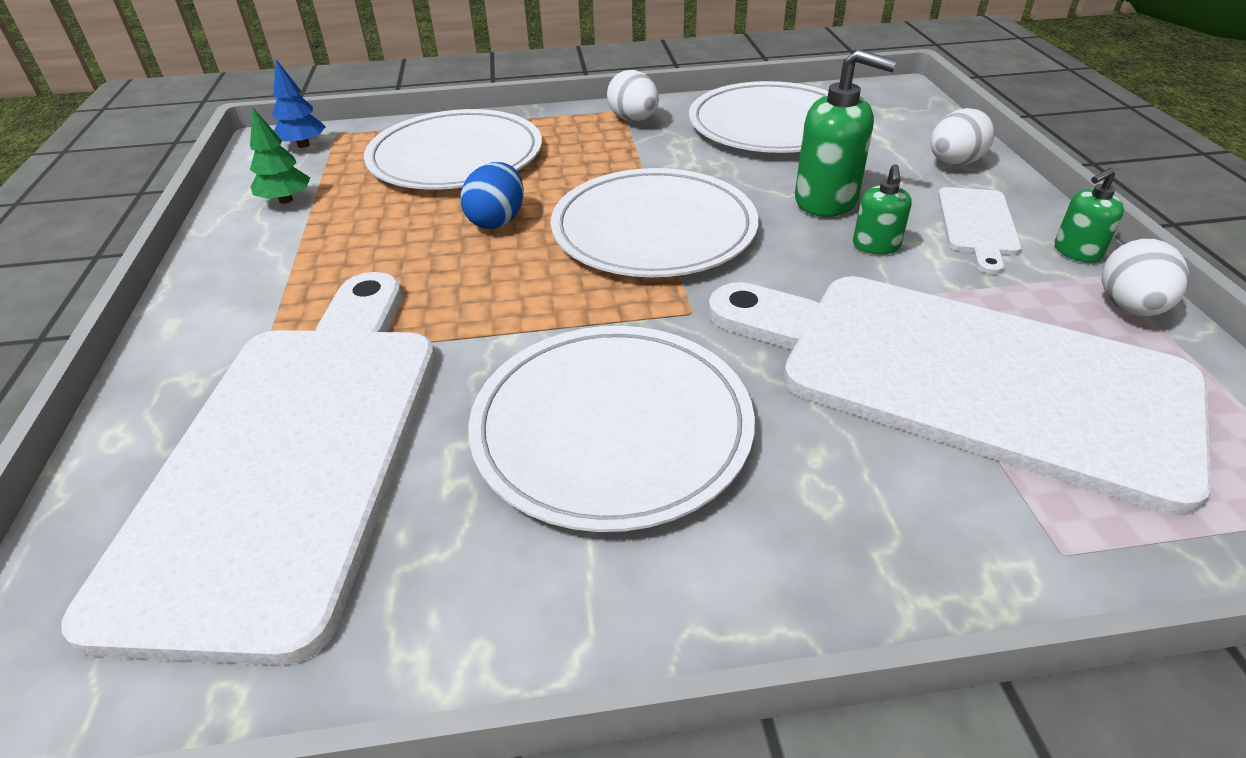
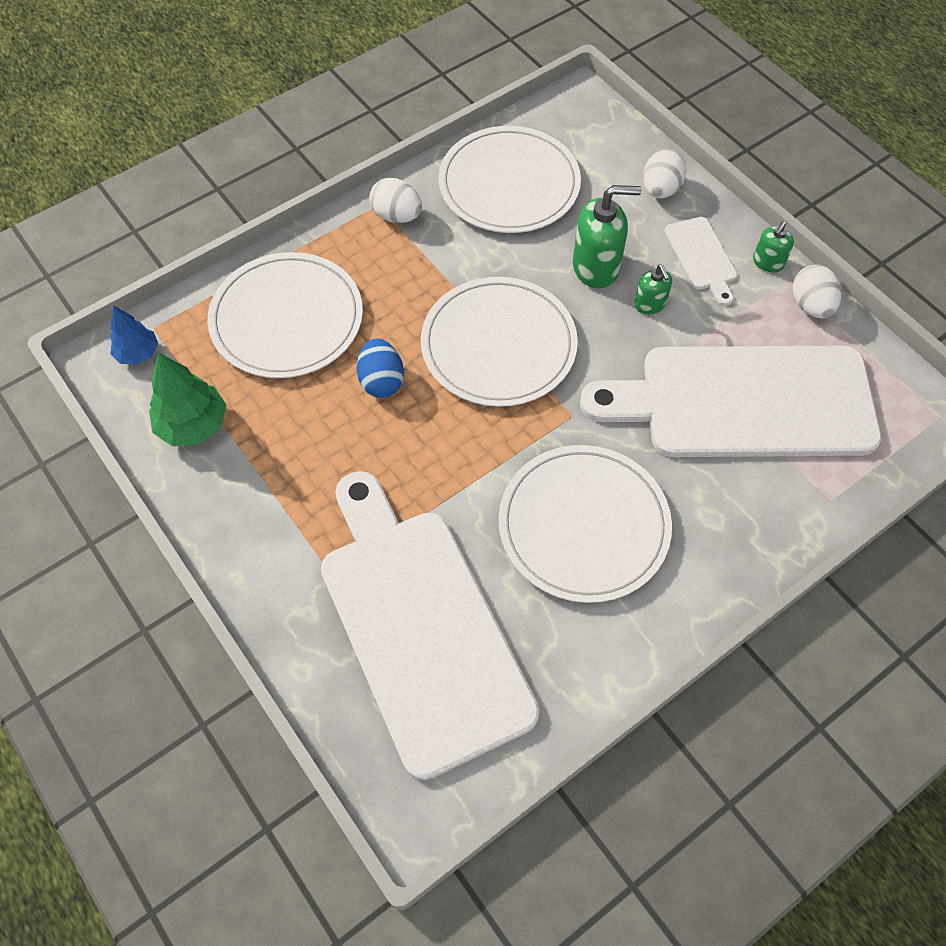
camera: 30 degrees left, 20 degrees up
green tree [250,108,310,204] -> green tree [149,353,227,446], size x1.55

